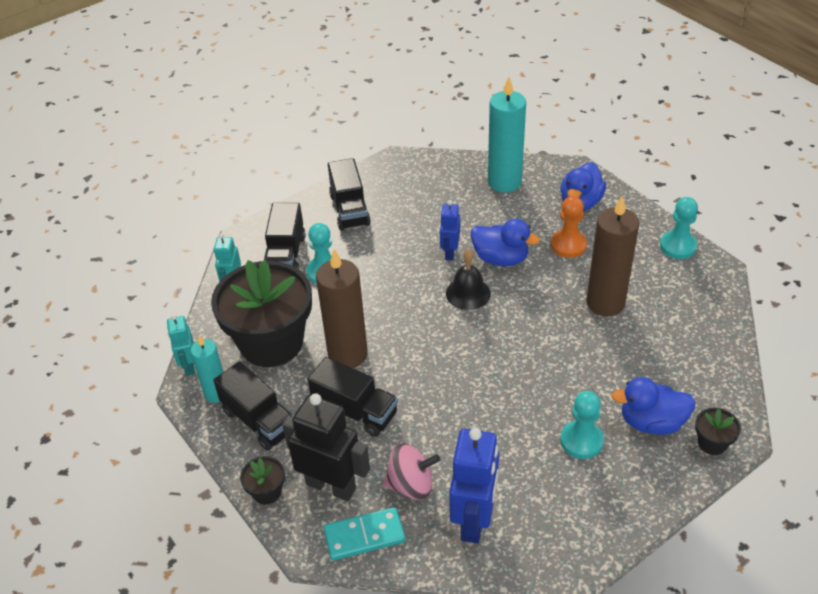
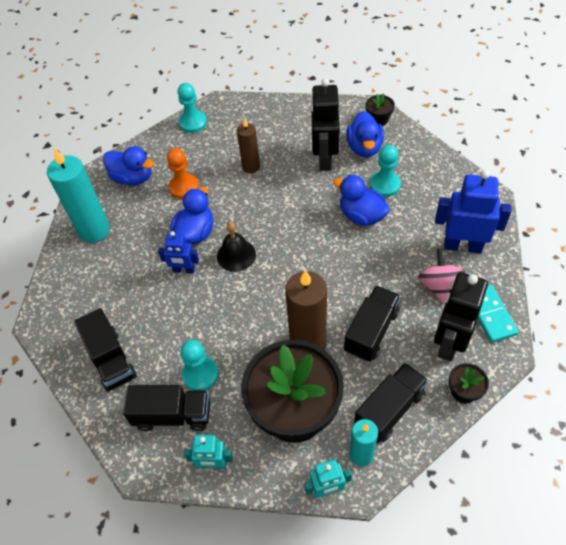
camera: 90 degrees left, 10 degrees up
black truck [328,158,371,231] -> black truck turned 75 degrees clockwise [74,308,137,392]
brown candle [586,196,639,316] -> brown candle [237,119,260,173], size x0.59
none -> black robot [311,78,340,171]
none -> blue duck [333,175,390,226]

